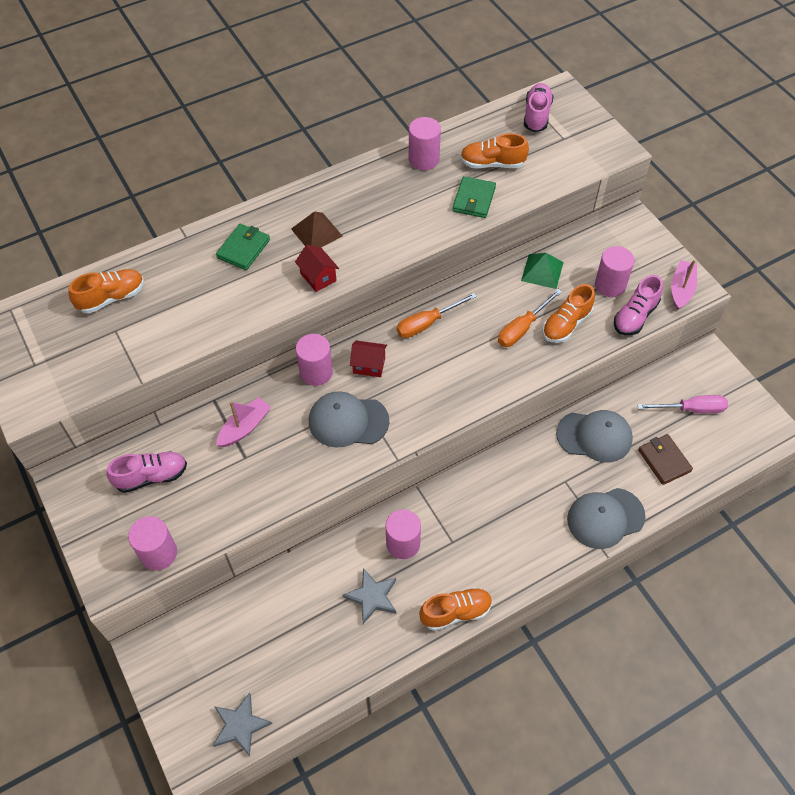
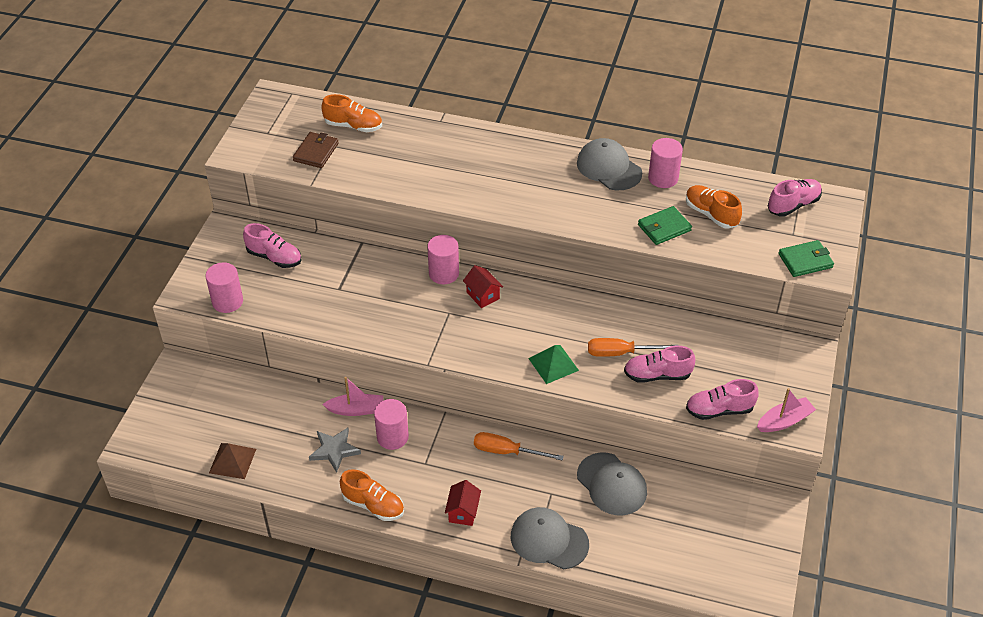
camera: 45 degrees right, 10 degrees down
grey star [213,693,272,757] -> none
green wallet [216,224,270,270] -> green wallet moved to [778,240,834,277]
pink boat [216,397,271,447] -> pink boat moved to [322,377,383,416]
brown pyramid [291,211,342,247] -> brown pyramid moved to [209,443,256,479]
red house [295,244,339,292] -> red house moved to [445,480,481,526]
grey cap [309,391,389,447] -> grey cap moved to [577,138,642,190]
orange screwdriver [397,293,477,338] -> orange screwdriver moved to [474,432,564,461]
green pyramid [521,253,564,289] -> green pyramid moved to [528,345,579,384]
orange shoe [542,284,595,343] -> pink shoe [624,346,695,383]
pink cylinder [595,246,634,297] -> none
pink screwdriver [638,395,728,414] -> none
brown wallet [638,434,693,485] -> brown wallet moved to [293,132,339,168]

